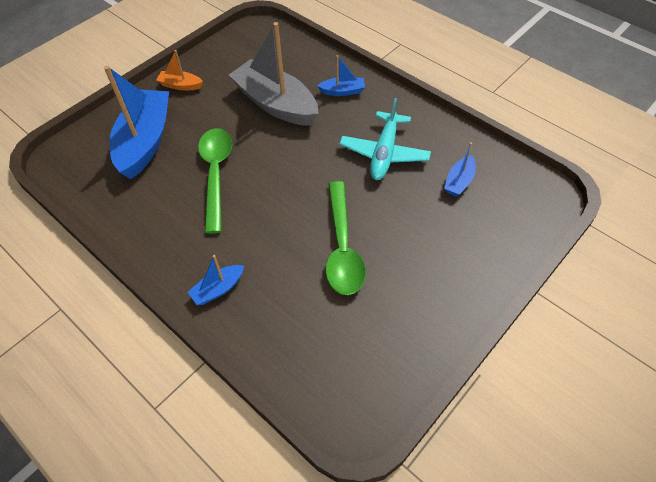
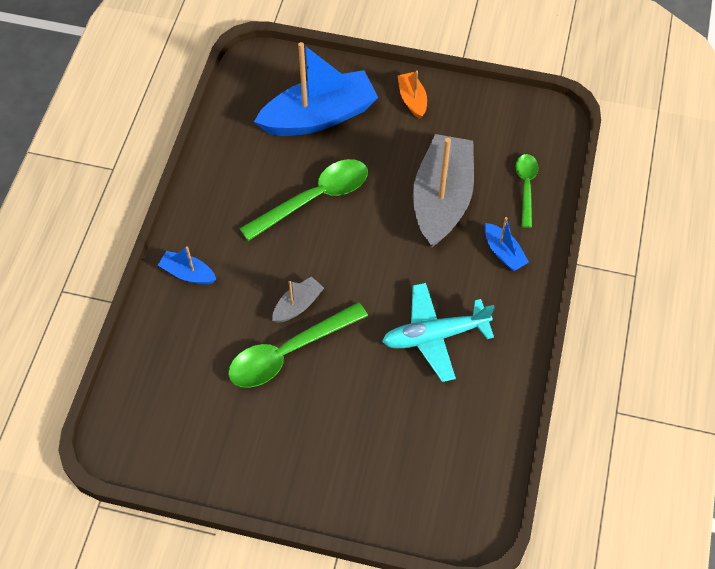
camera: 60 degrees right, 5 degrees up
blue boat [444,142,476,197] -> none
none -> grey boat [272,276,324,323]
none -> green spoon [515,154,538,228]

